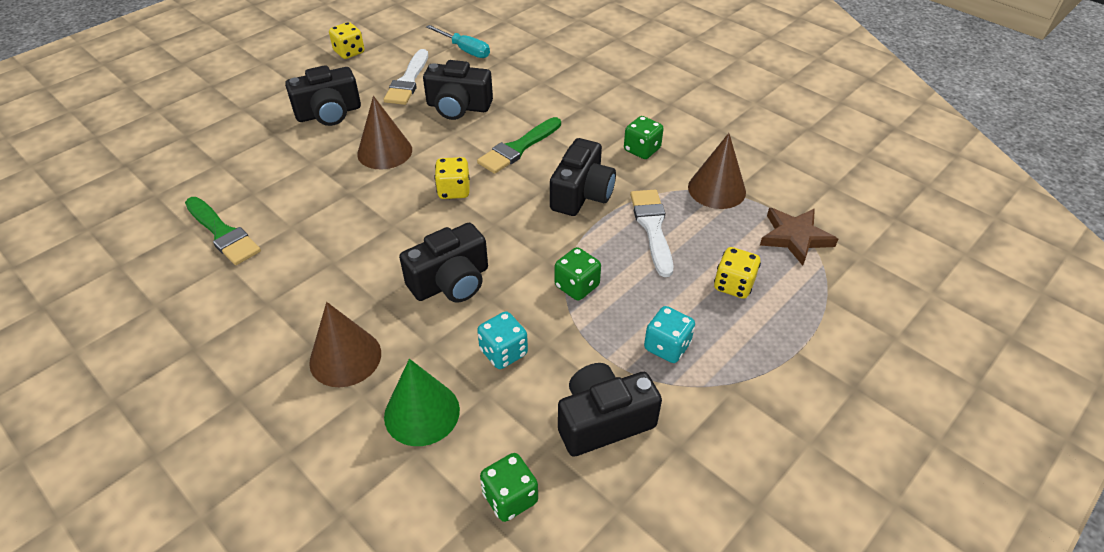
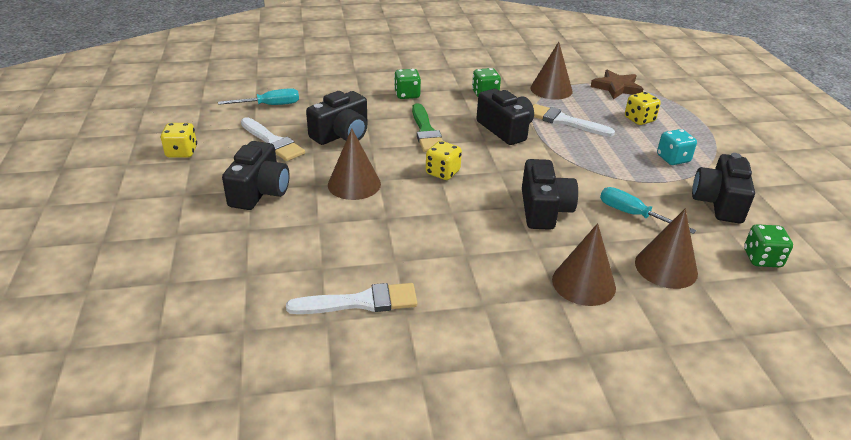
camera: 55 degrees left, 10 degrees down
green brush [185,197,261,265] -> white brush [286,283,418,314]
green cone [384,359,460,446] -> brown cone [635,208,698,289]
turquoise dice [477,311,528,369] -> turquoise screwdriver [600,187,696,234]
green dice [555,247,601,301] -> green dice moved to [394,69,421,99]

